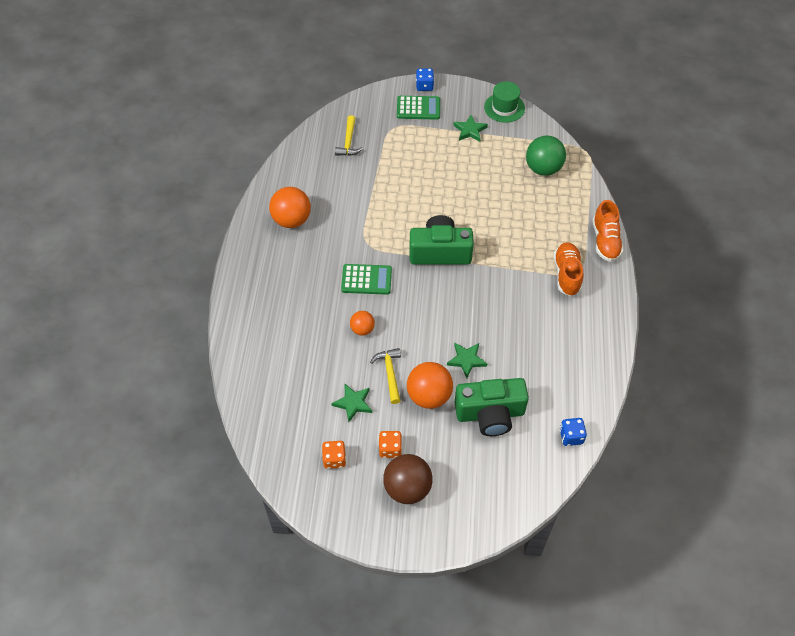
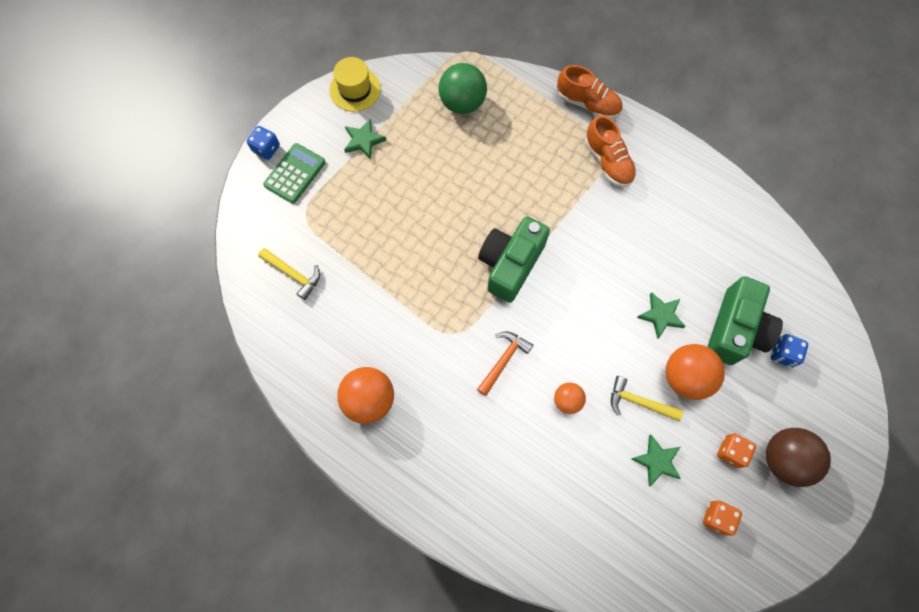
camera: 60 degrees left, 15 degrees up
green calculator [341,264,392,295] -> orange hammer [477,331,533,396]
green hat [484,81,525,123] -> yellow hat [330,57,381,112]
orange shoe [554,242,583,296] -> orange shoe turned 150 degrees counterclockwise [585,115,637,187]
blue dice [559,418,587,446] -> blue dice moved to [771,334,808,367]

